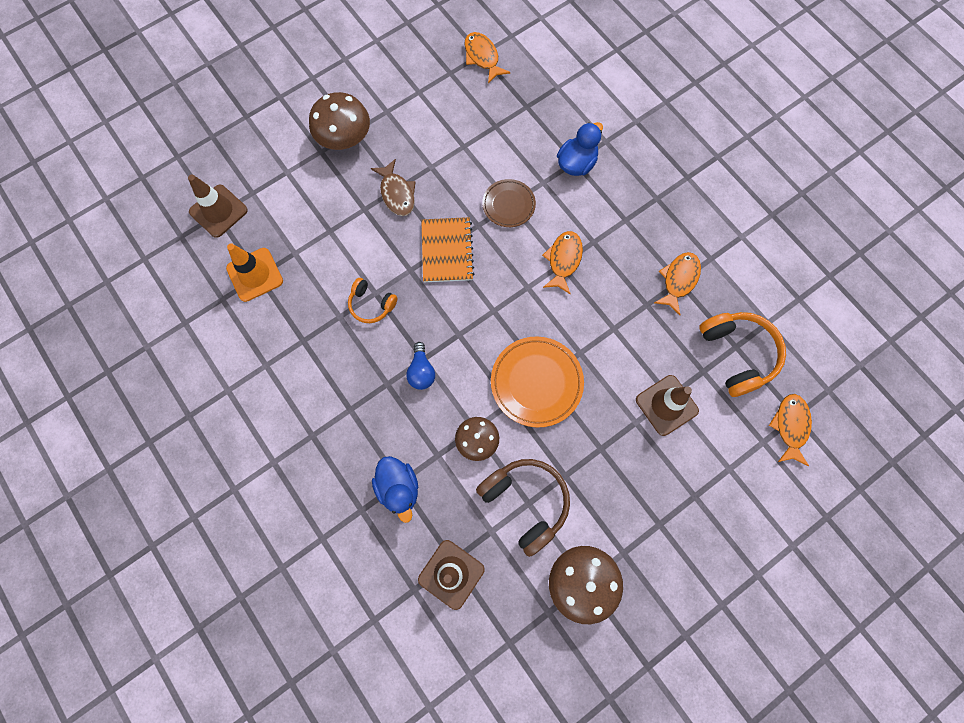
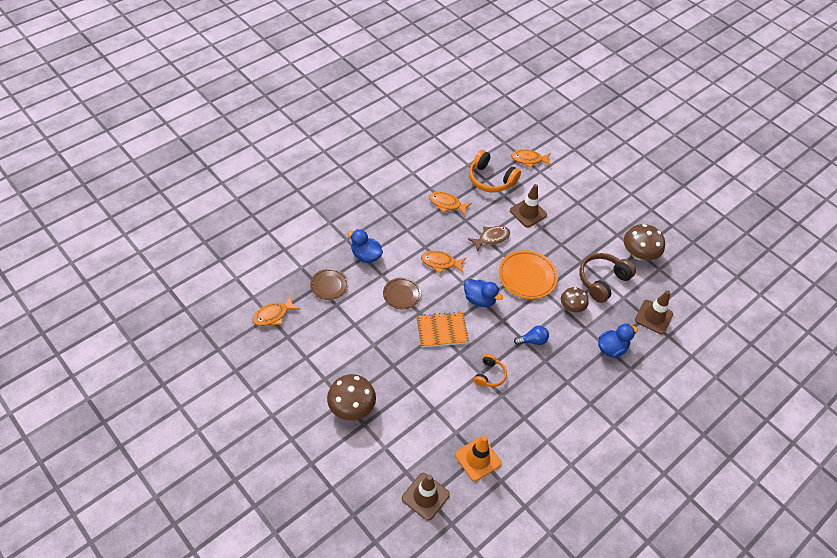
camera: 100 degrees left, 20 degrees down
brown fish [371,159,415,216] -> brown fish moved to [468,226,510,252]
orange headphones [699,312,786,397] -> orange headphones turned 120 degrees counterclockwise [469,150,521,193]
none -> brown plate [310,269,348,300]
none -> blue duck [464,279,503,307]

